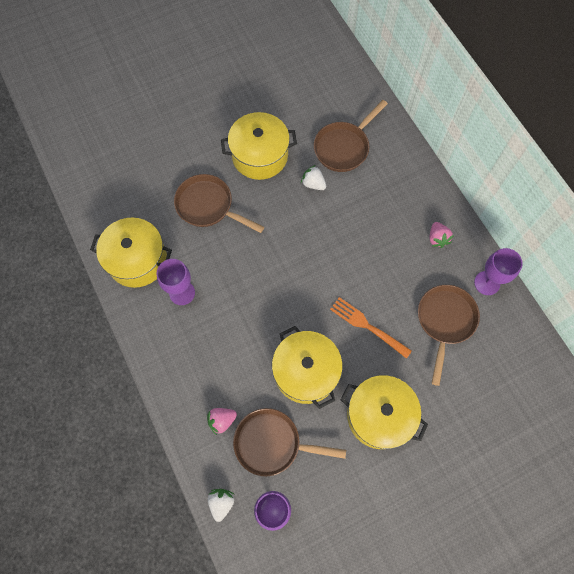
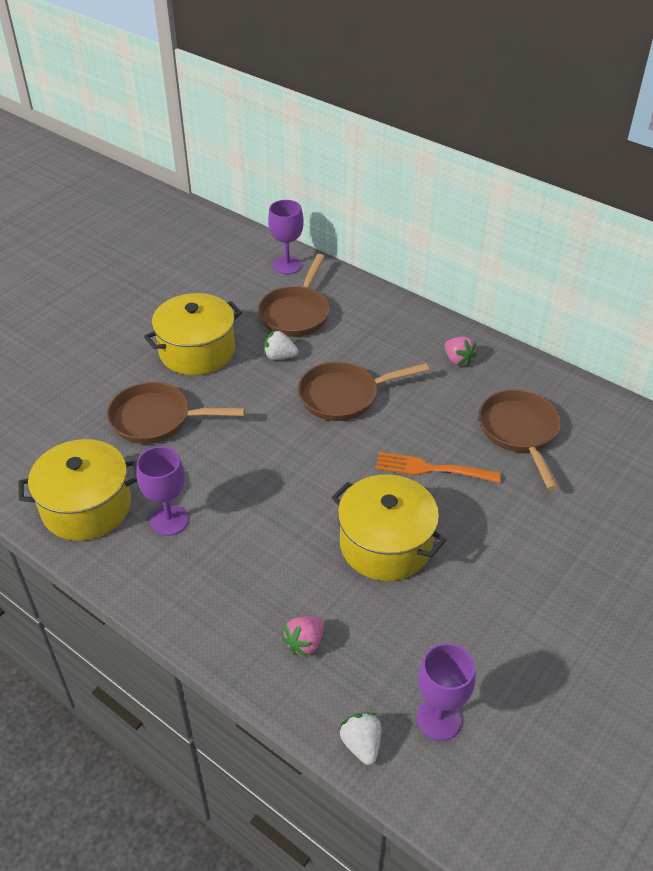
camera: 25 degrees left, 25 degrees down
brown pan [233,408,346,477] -> brown pan moved to [298,362,429,421]
yellow pot [341,375,428,449] -> none
purple goblet [474,248,523,295] -> purple goblet moved to [268,200,304,274]

